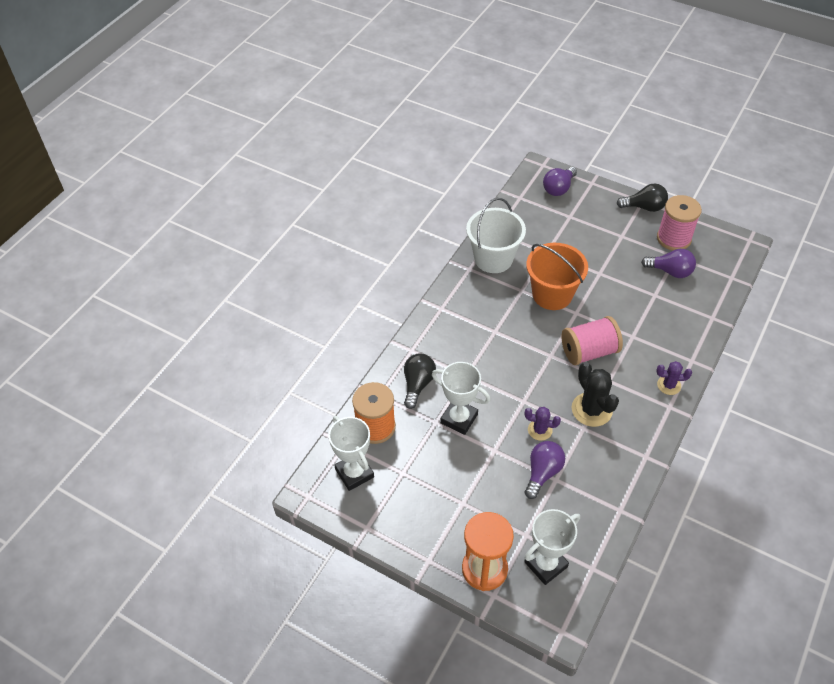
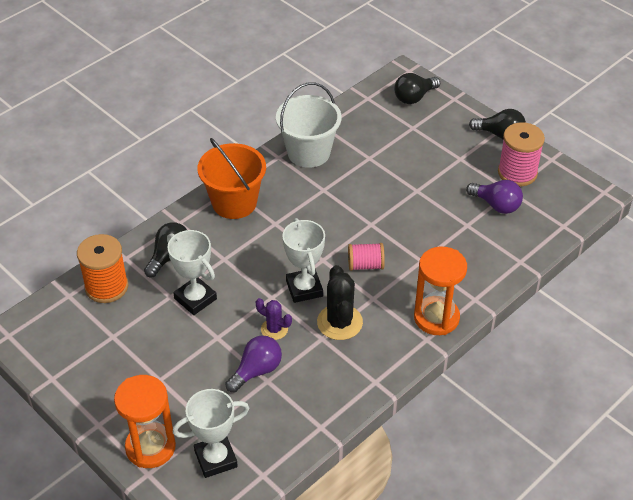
camera: 15 degrees right, 5 degrees down
white trophy [328,416,374,491] -> white trophy moved to [282,218,325,303]
orange bucket [526,243,588,310] -> orange bucket moved to [197,138,266,219]
purple light bulb [543,167,577,196] -> black light bulb [394,73,440,104]
pink spool [562,316,623,365] -> pink spool [348,243,385,271], size x0.62
purple cactus [656,361,692,395] -> orange hourglass [414,247,467,335]

